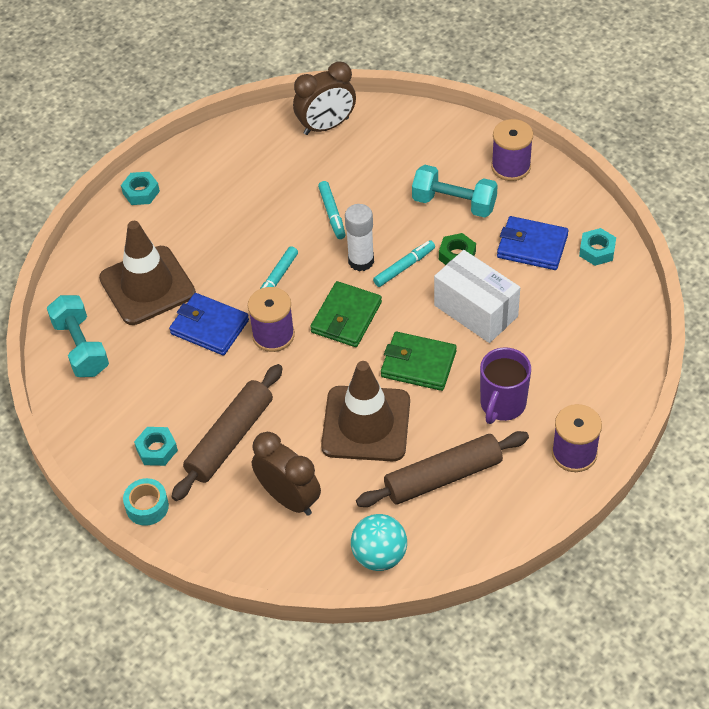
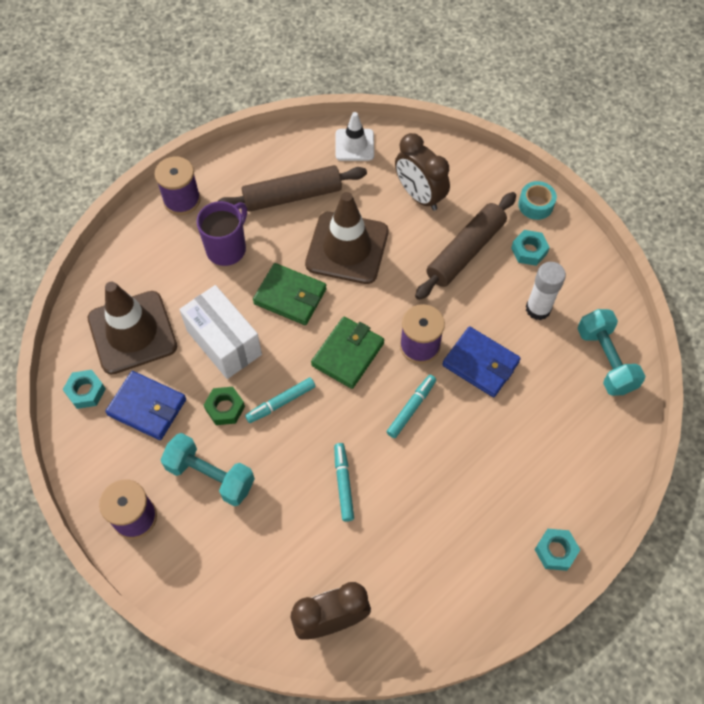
camera: 175 degrees left, 10 degrees up
brown traffic cone [99,221,196,325] -> brown traffic cone moved to [88,282,177,375]
white glue stick [345,204,374,271] -> white glue stick moved to [526,262,566,320]
turquoise ball [351,514,407,571] -> white traffic cone [336,112,374,161]

